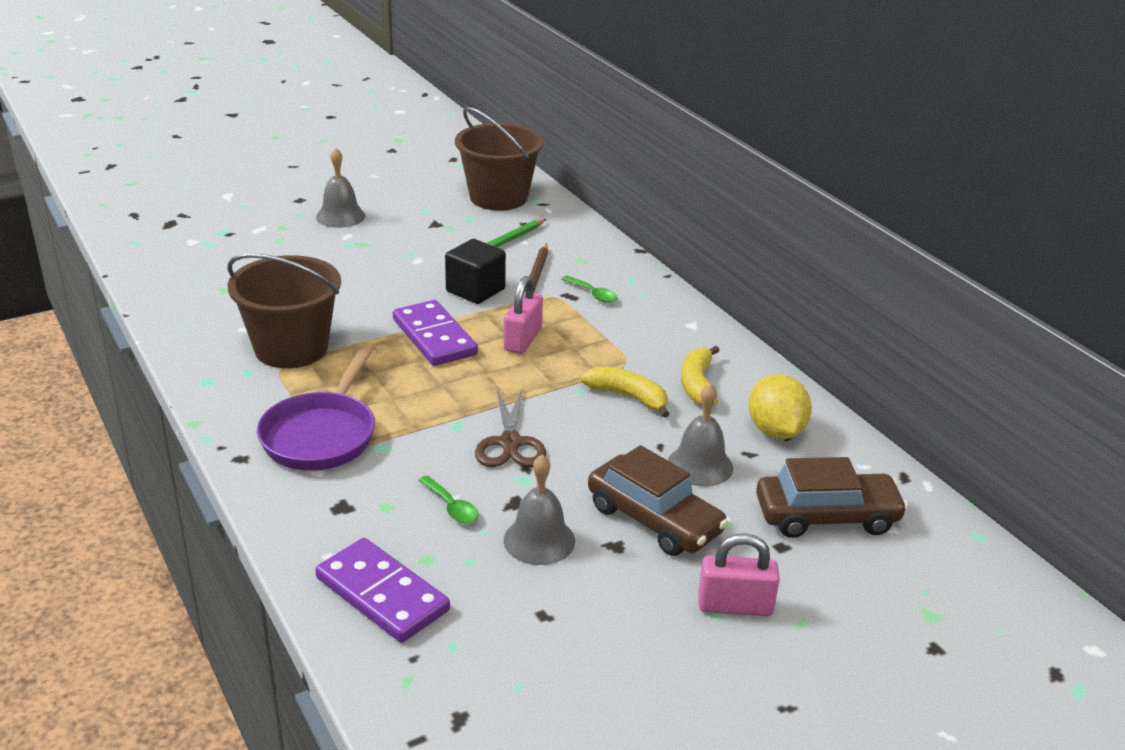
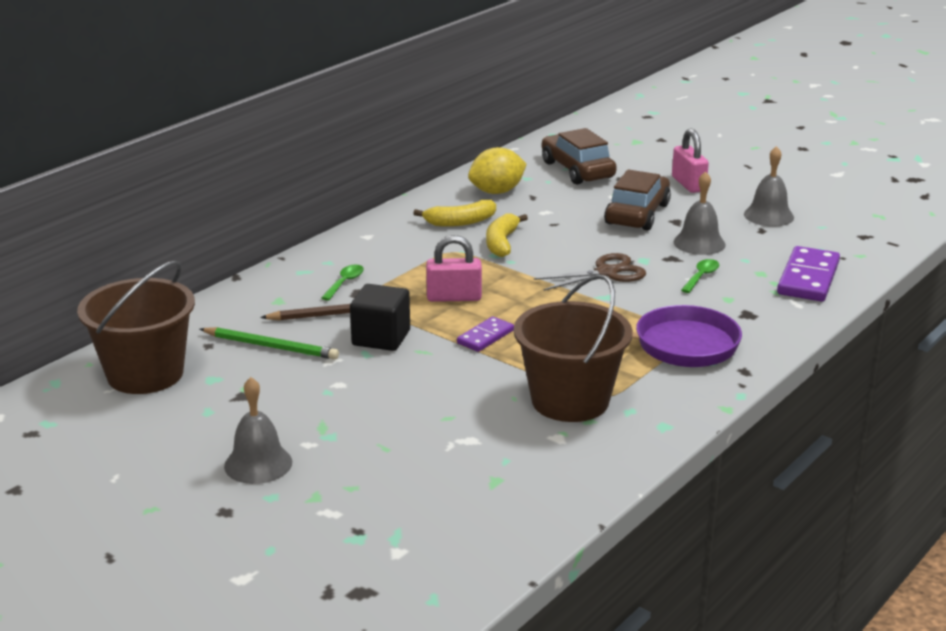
camera: 110 degrees left, 5 degrees down
purple domino [393,300,478,366] -> purple domino [457,316,514,352], size x0.57
grey bell [668,383,733,486] -> grey bell moved to [744,146,794,227]

